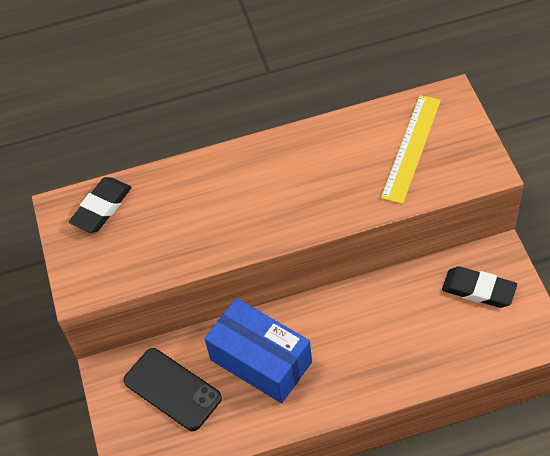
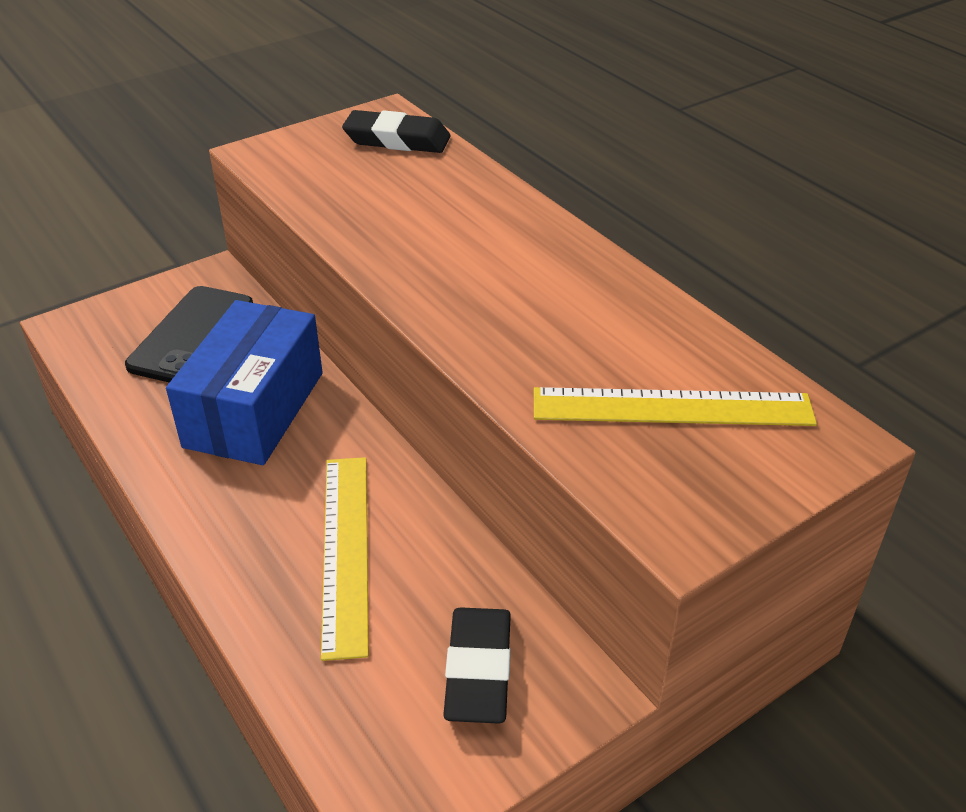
camera: 65 degrees right, 15 degrees down
none -> yellow ruler [321,457,369,661]

